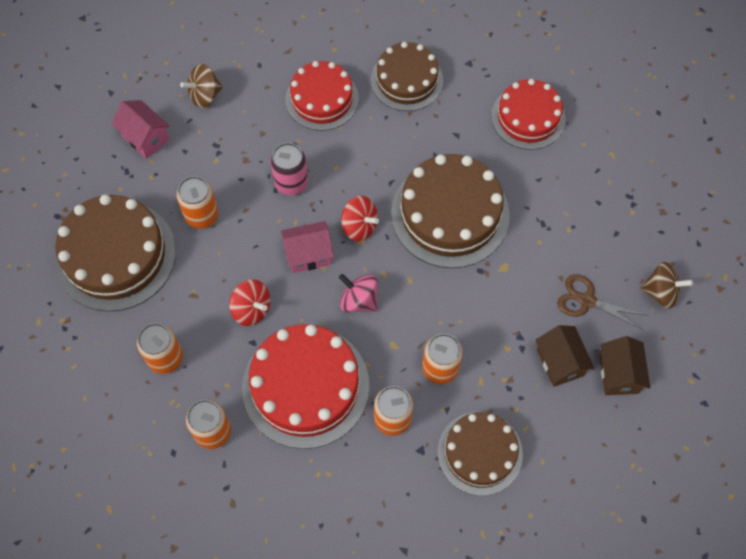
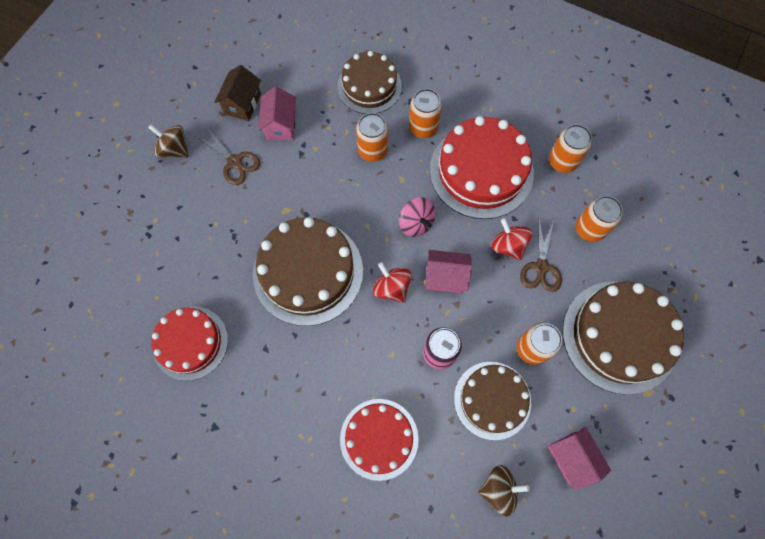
camera: 160 degrees left, 5 degrees up
brown cake [371,42,443,111] -> brown cake moved to [454,362,531,440]
brown house [535,325,595,387] -> pink house [258,87,296,140]
none -> brown scissors [520,219,562,292]

